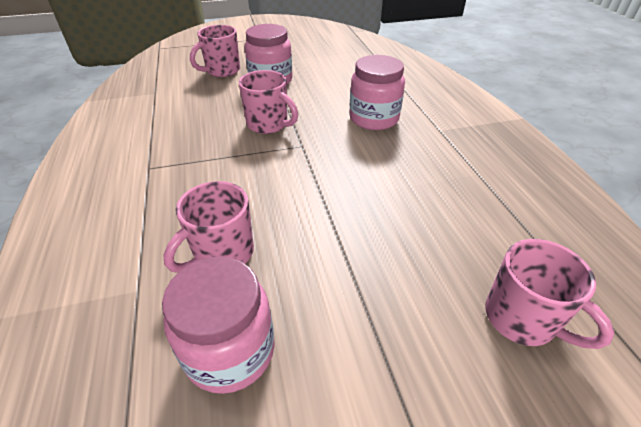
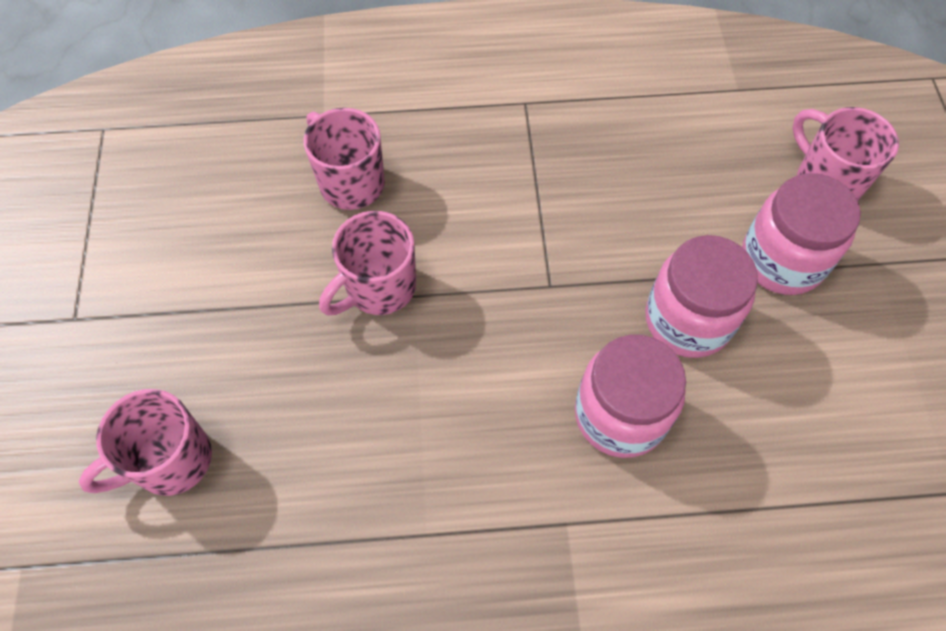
camera: 100 degrees right, 20 degrees up
pink jar [162,257,275,394] -> pink jar moved to [645,235,758,358]
pink mug [239,70,298,134] -> pink mug moved to [319,211,416,315]

